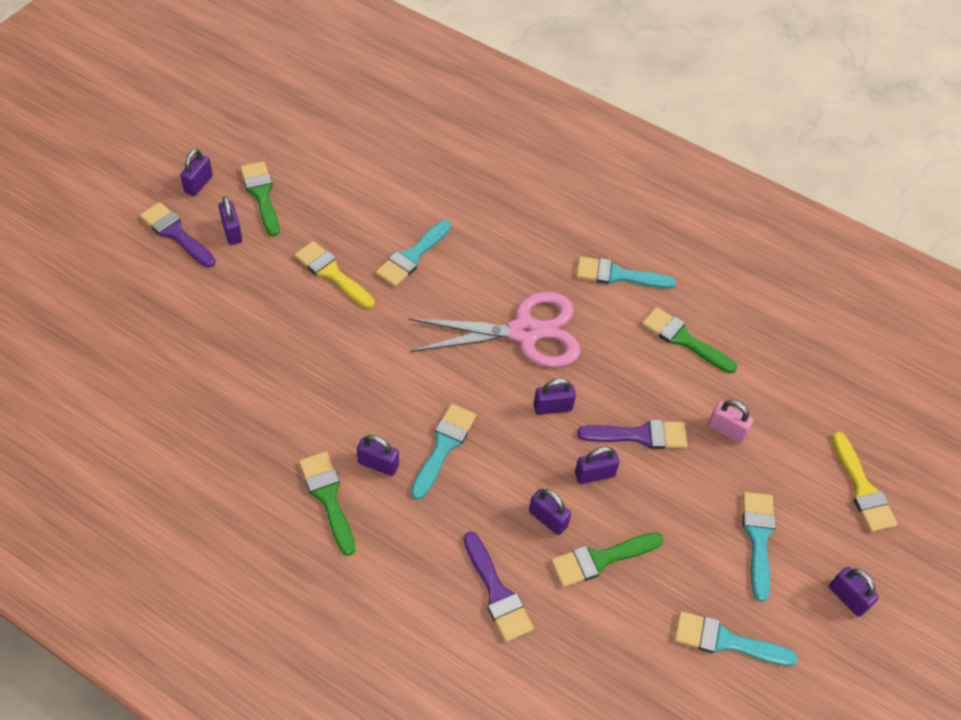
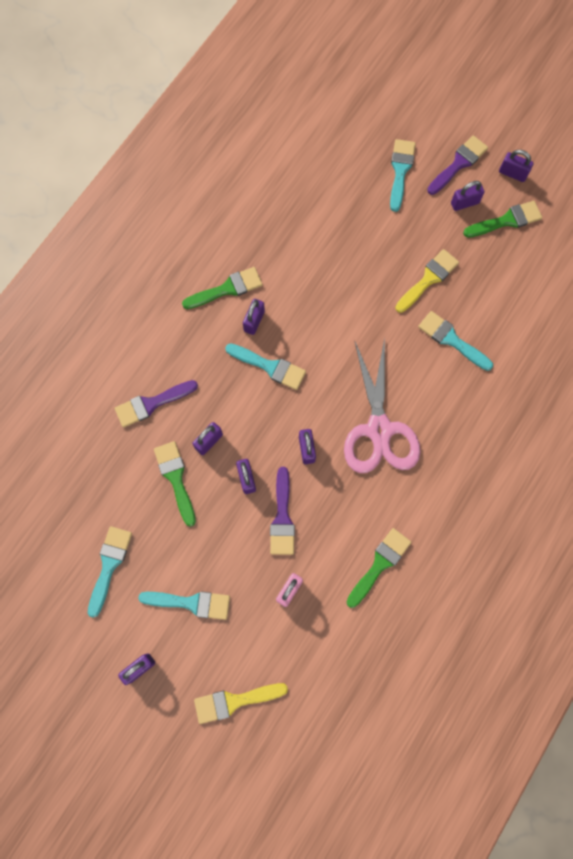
camera: 95 degrees right, 20 degrees up
turquoise brush [576,256,676,289] -> turquoise brush moved to [390,139,416,212]

